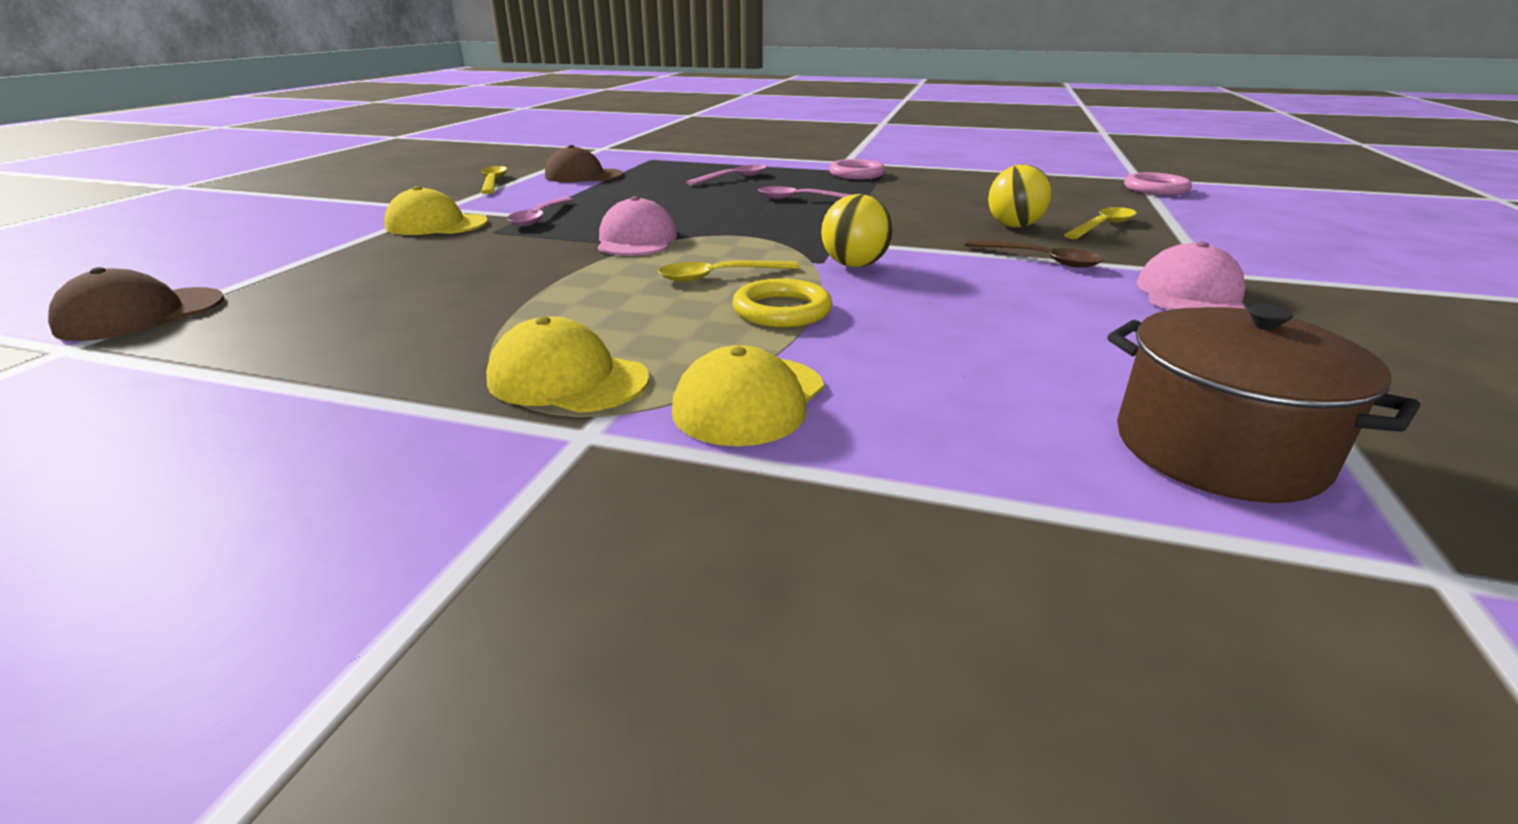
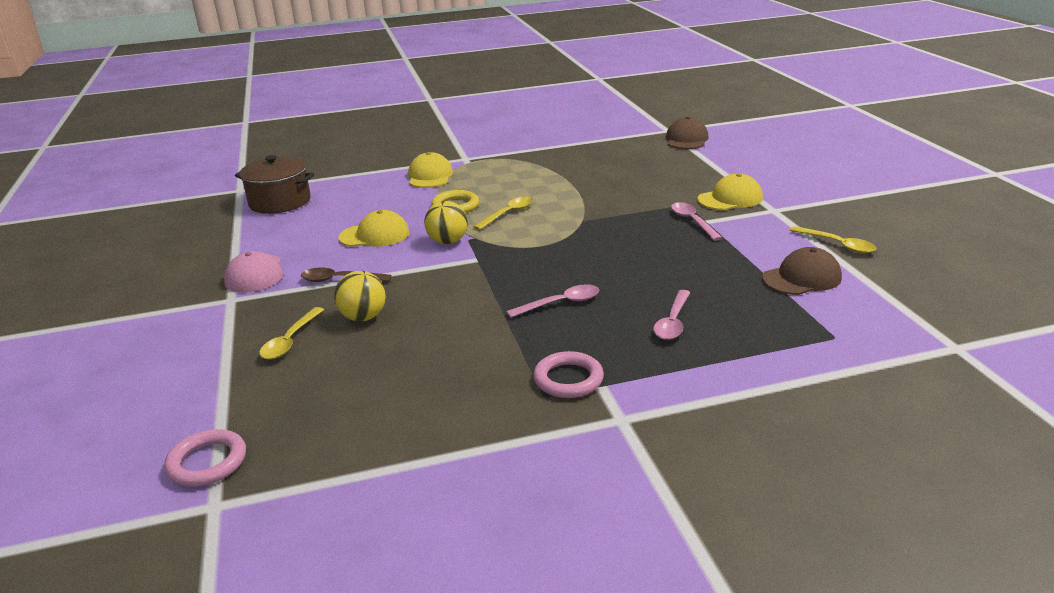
camera: 150 degrees right, 0 degrees up
yellow cap [486,316,649,413] -> yellow cap moved to [338,210,409,247]
pink cap [598,196,677,256] -> none

